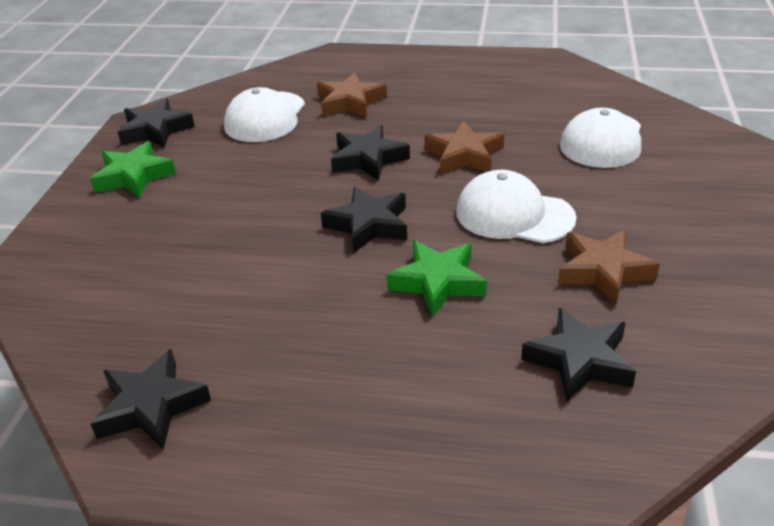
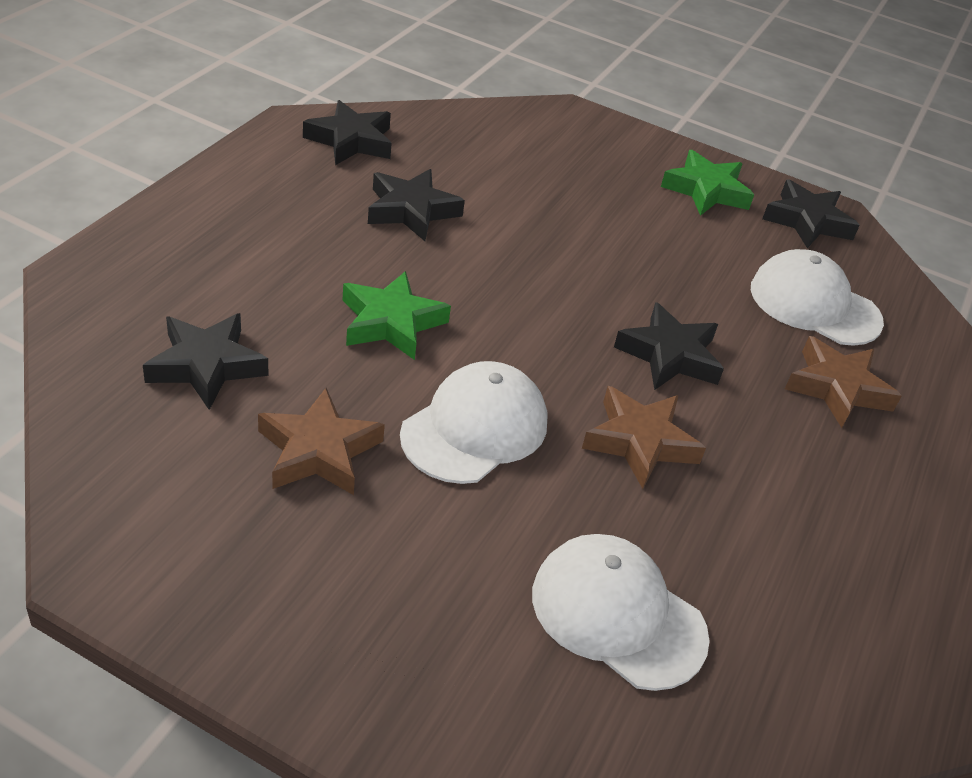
camera: 100 degrees right, 5 degrees up
black star [321,186,407,253] -> black star moved to [368,169,465,241]

